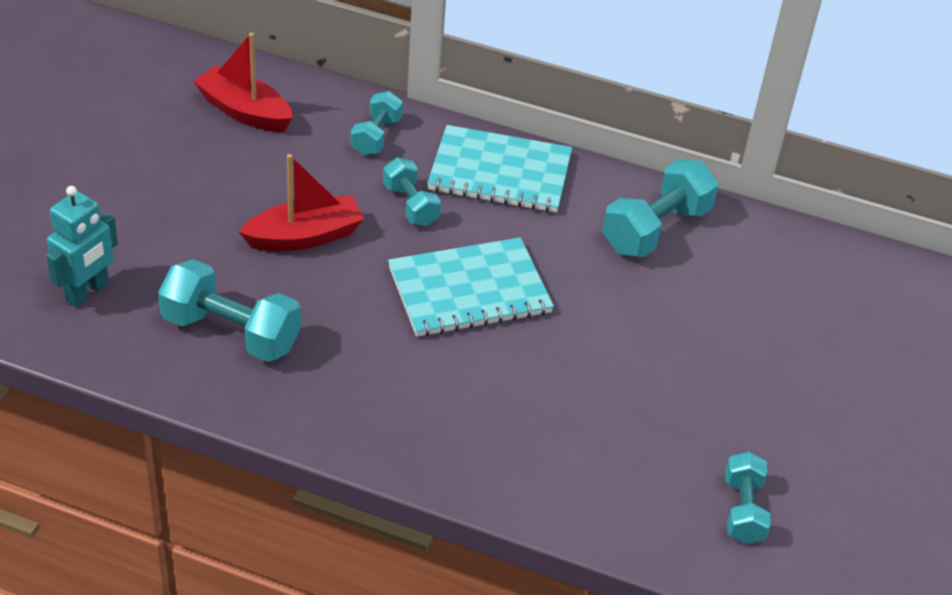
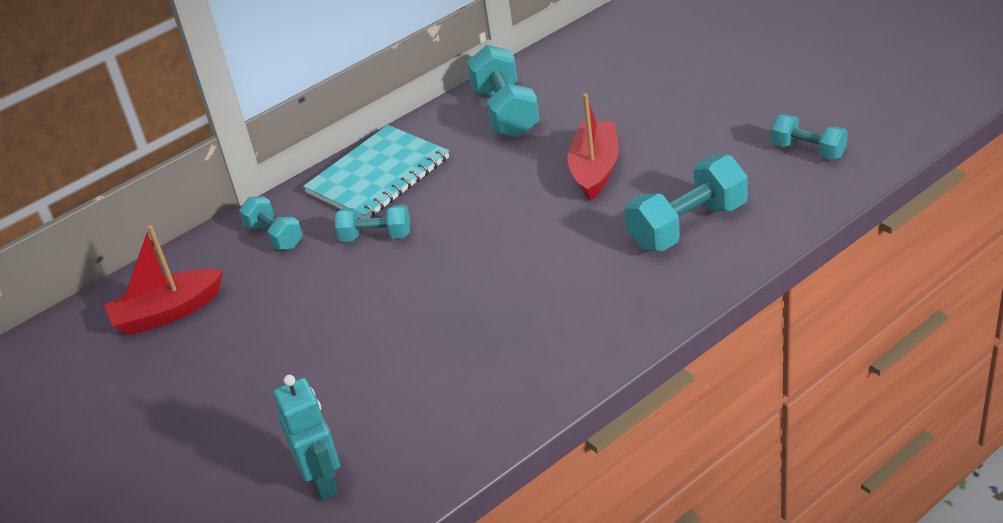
camera: 50 degrees left, 5 degrees down
turquoise dumbbell [158,259,301,362] -> turquoise dumbbell moved to [625,155,748,251]
red boat [239,154,364,251] -> red boat moved to [567,93,619,201]
turquoise notebook [388,237,554,337] -> none

